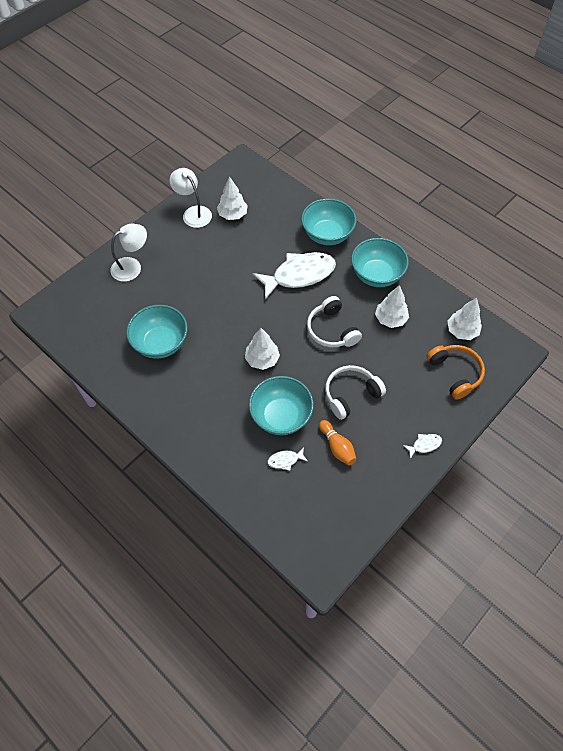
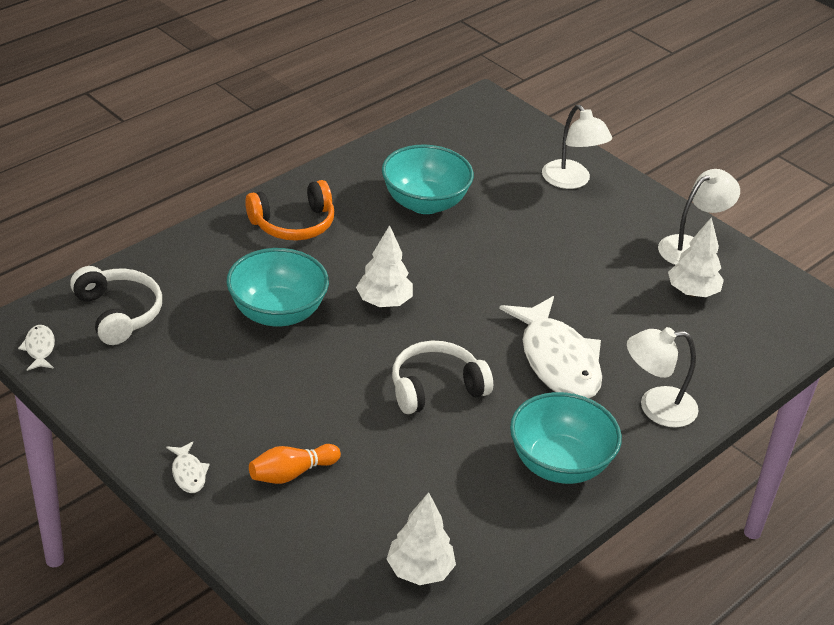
camera: 90 degrees right, 20 degrees down
white fish [268,447,308,471] -> white fish moved to [18,325,55,371]
turquoise bowl [301,198,356,245] -> white lamp [627,327,699,428]
orange bowling pin [319,420,356,465] -> orange bowling pin moved to [249,444,341,484]
white headphones [325,365,386,420] -> white headphones moved to [70,266,162,345]
white tree [375,285,409,328] -> none
orange headphones [426,345,485,400] -> orange headphones moved to [245,180,334,241]

